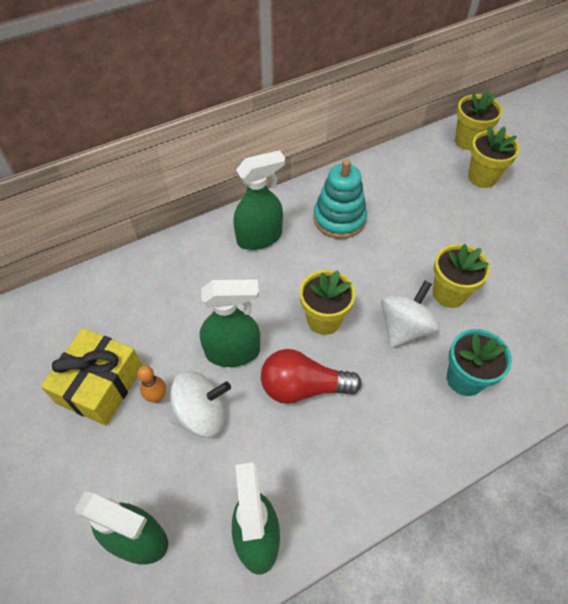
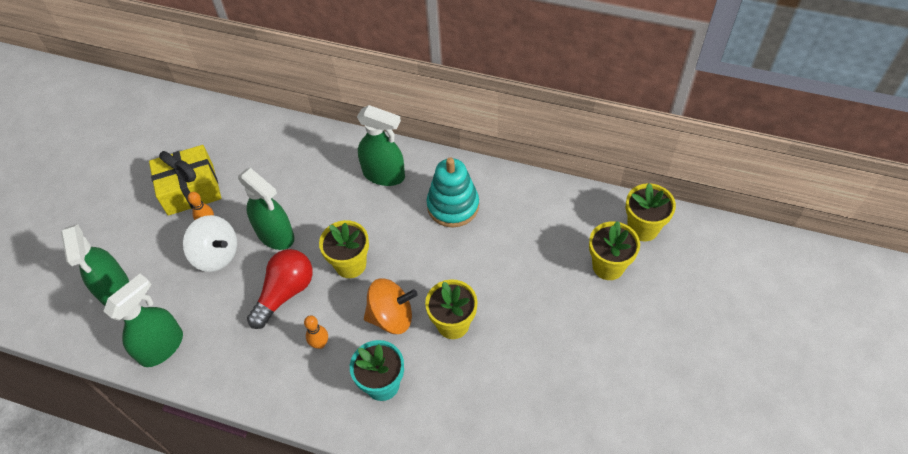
camera: 50 degrees right, 0 degrees up
red light bulb [261,349,362,404] -> red light bulb turned 75 degrees clockwise [247,249,313,329]
white spinning top [381,281,440,348] -> orange spinning top [364,279,418,334]
none -> orange bowling pin [304,316,328,349]

